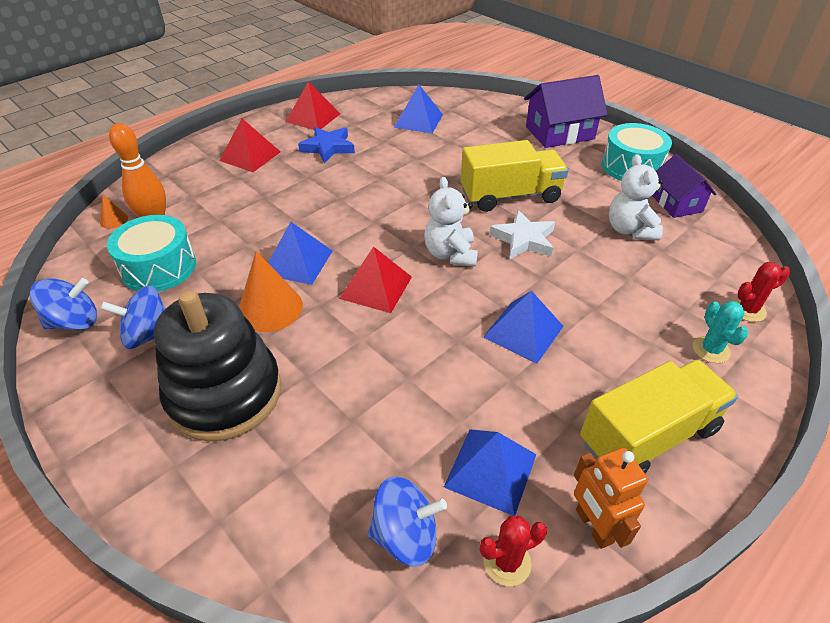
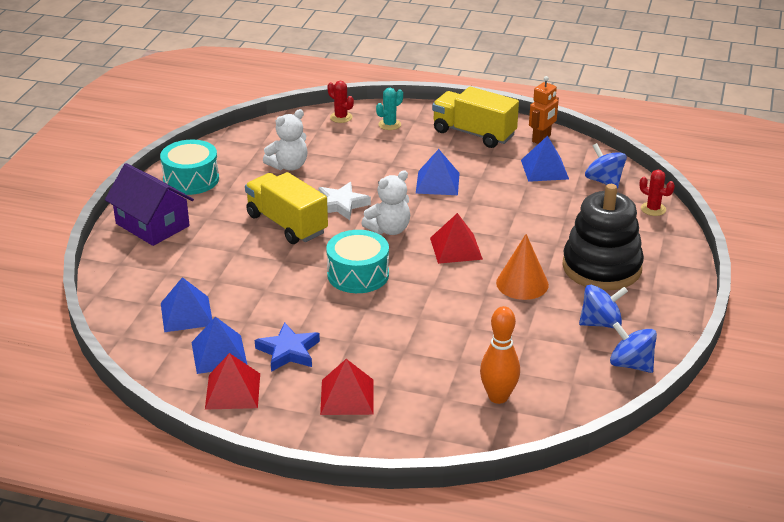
camera: 120 degrees left, 10 degrees down
orange cone [100,194,128,229] -> none
blue spinning top [100,285,166,349] -> blue spinning top turned 60 degrees counterclockwise [579,285,628,328]
turquoise drum [107,215,196,292] -> turquoise drum moved to [326,230,389,293]
blue pyramid [268,221,332,285] -> blue pyramid moved to [191,317,247,374]
red cactus [480,516,547,586] -> red cactus moved to [639,170,675,216]
purple house [652,154,717,218] -> none

